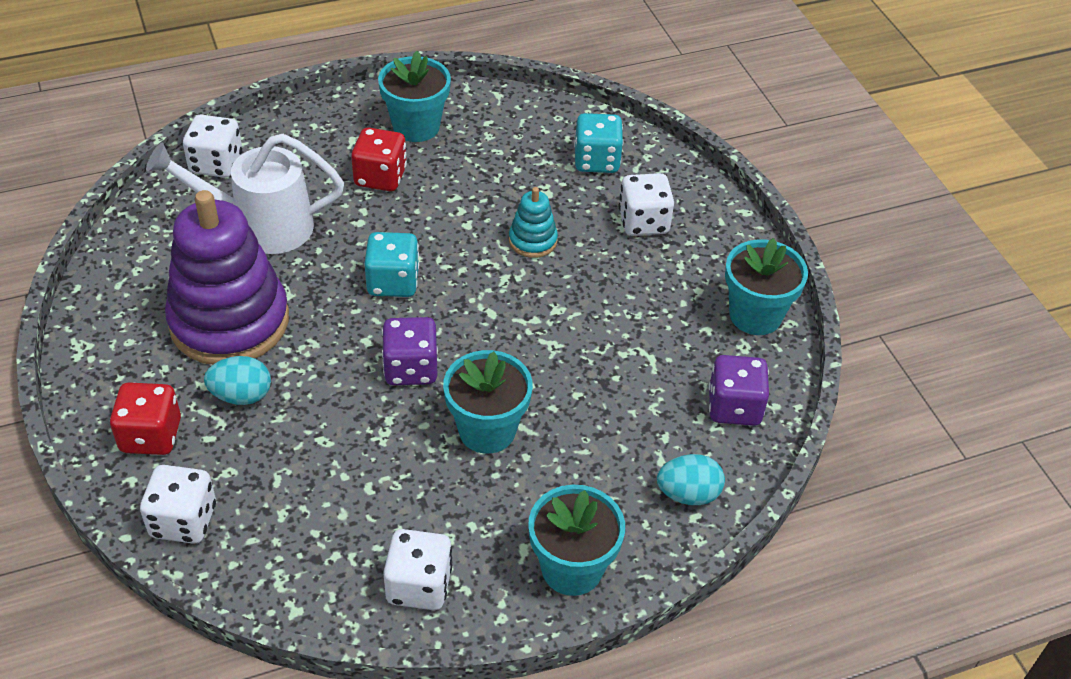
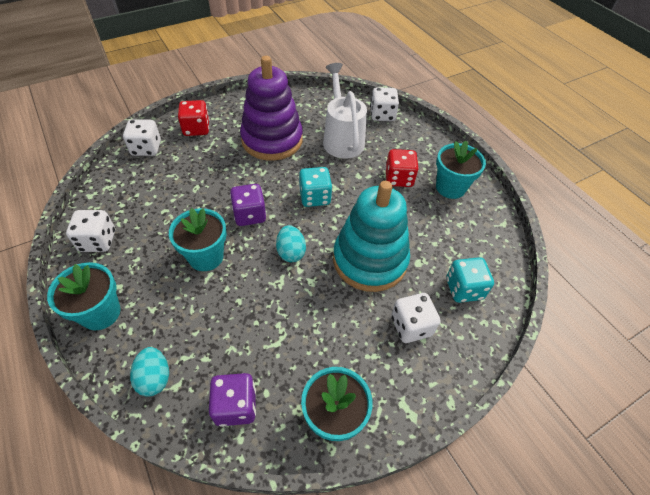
camera: 80 degrees right, 5 degrees up
turquoise egg [204,356,271,405] -> turquoise egg moved to [276,225,306,262]
turquoise stacking toy [509,187,558,258] -> turquoise stacking toy [333,181,410,292], size x2.28

